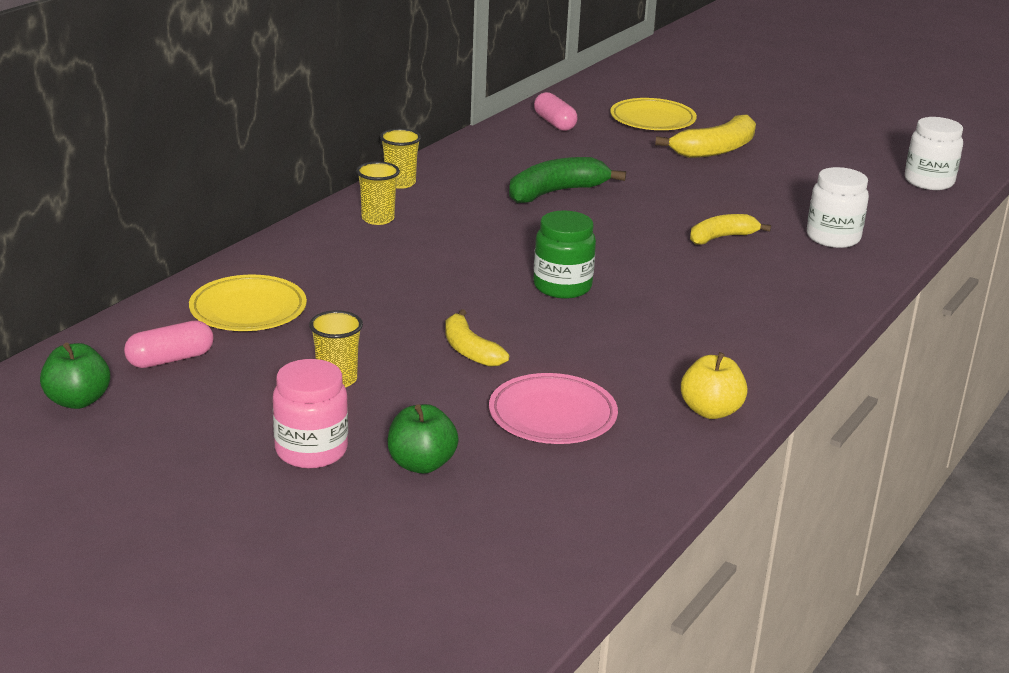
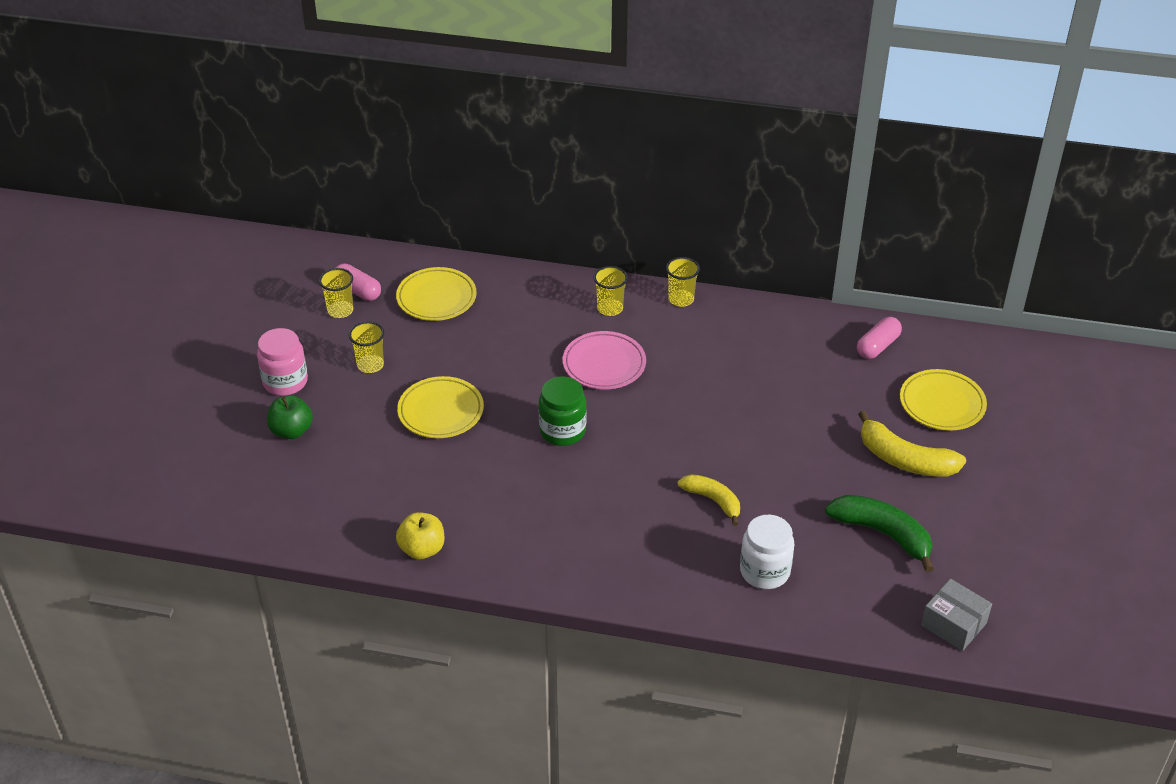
camera: 70 degrees right, 15 degrees up
green apple [40,343,110,409] -> none
yellow banana [445,309,509,367] -> yellow plate [397,376,484,438]
pink plate [489,373,618,444] -> pink plate moved to [563,331,646,389]
green banana [509,157,626,203] -> green banana moved to [825,495,934,572]
white jar [905,117,963,190] -> grey box [921,579,992,651]
none -> yellow cup [319,268,353,318]

